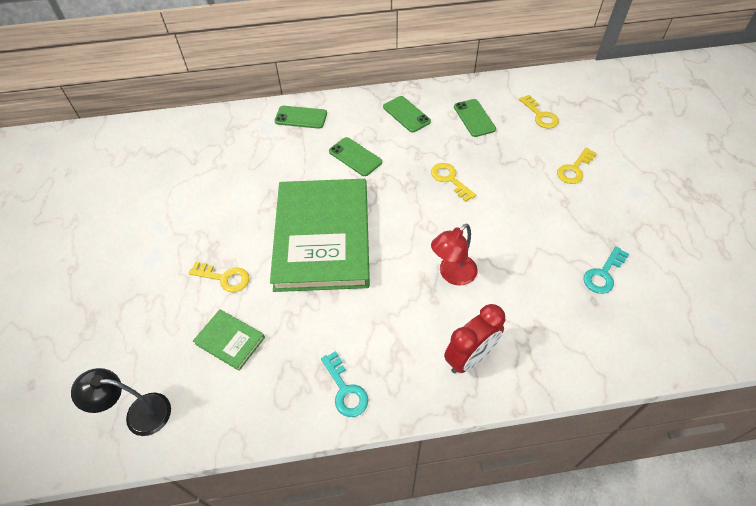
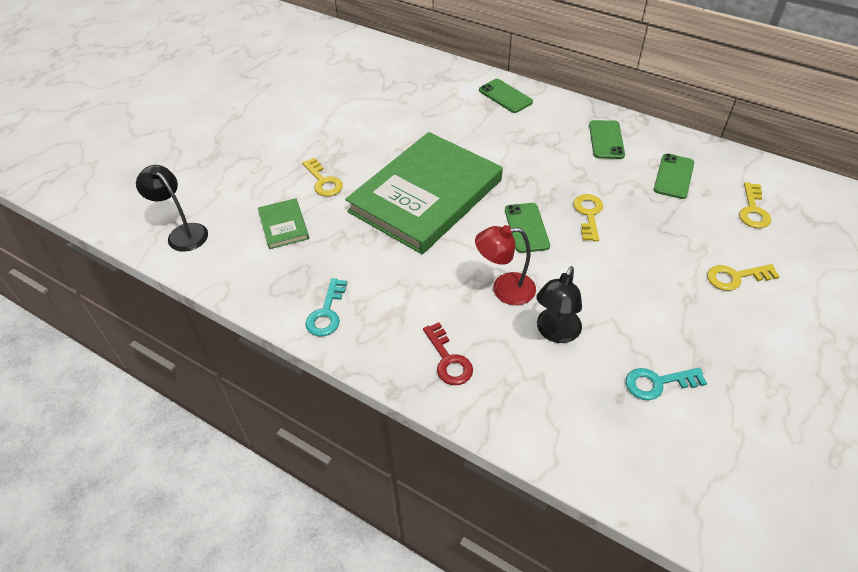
camera: 40 degrees right, 5 degrees down
green phone [329,137,382,176] -> green phone moved to [505,203,550,253]
red clock [444,304,505,373] -> red key [423,322,473,385]
none -> black lamp [536,266,582,343]

